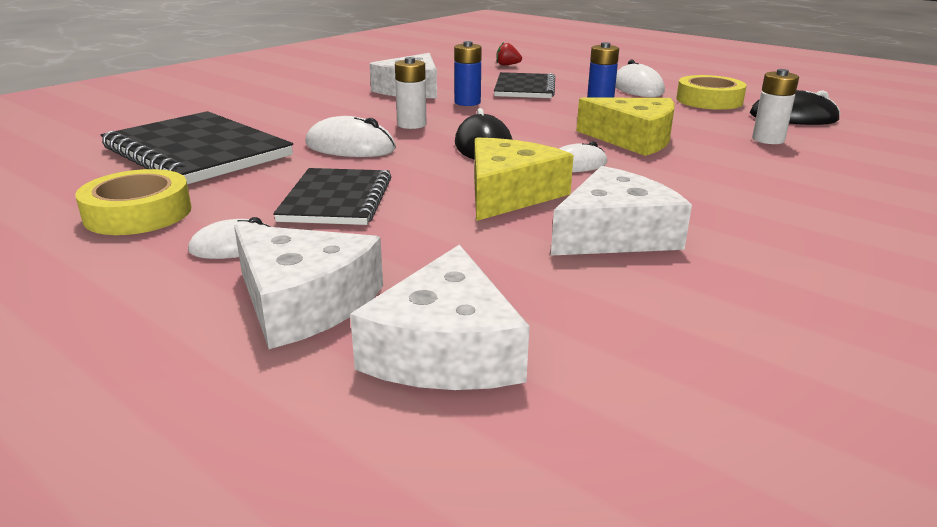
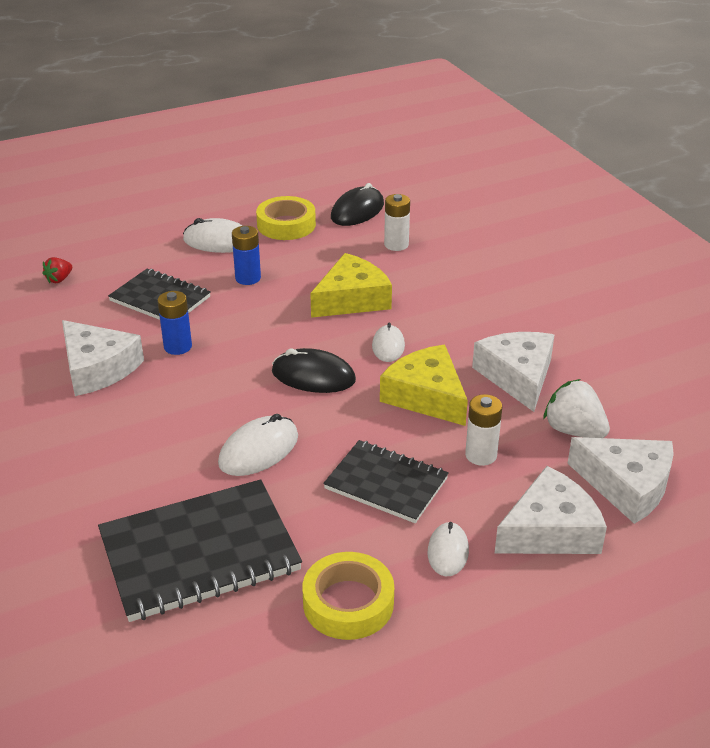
camera: 65 degrees left, 10 degrees up
white battery [395,57,427,129] -> white battery moved to [465,394,502,466]
none -> white strawberry [543,379,610,438]

